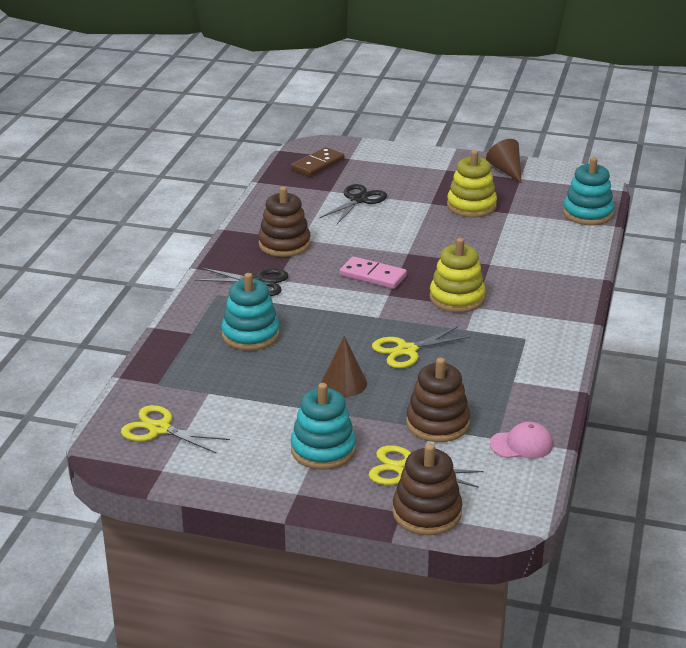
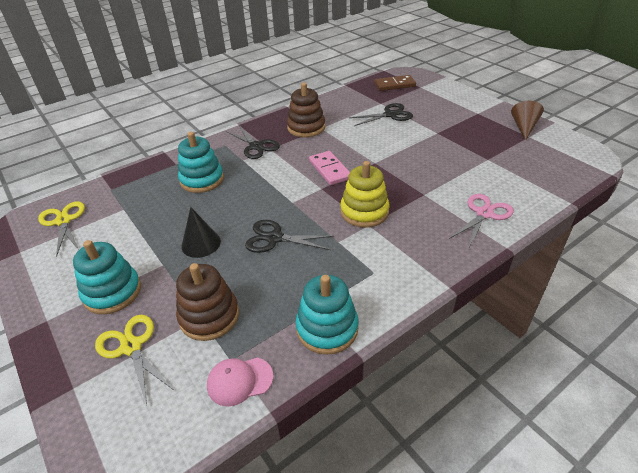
camera: 40 degrees right, 10 degrees up
brown cone [321,336,367,397] -> black cone [181,207,221,258]
yellow scissors [372,326,471,368] -> black scissors [245,220,334,253]
brown stacking toy [393,444,462,535] -> none
yellow stacking toy [447,150,497,218] -> none
pink cap [490,422,553,459] -> pink cap turned 135 degrees clockwise [207,358,273,406]
turquoise stacking toy [563,157,614,225] -> turquoise stacking toy moved to [296,275,359,355]
none -> pink scissors [449,194,514,247]

